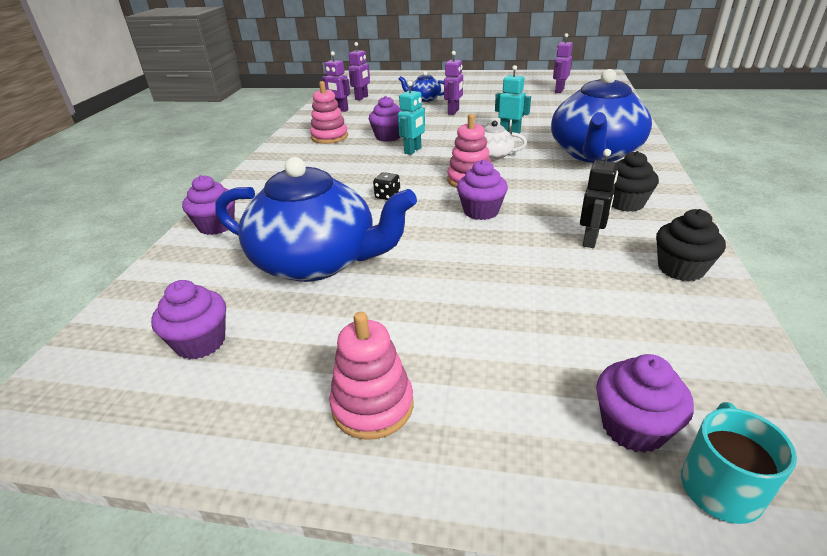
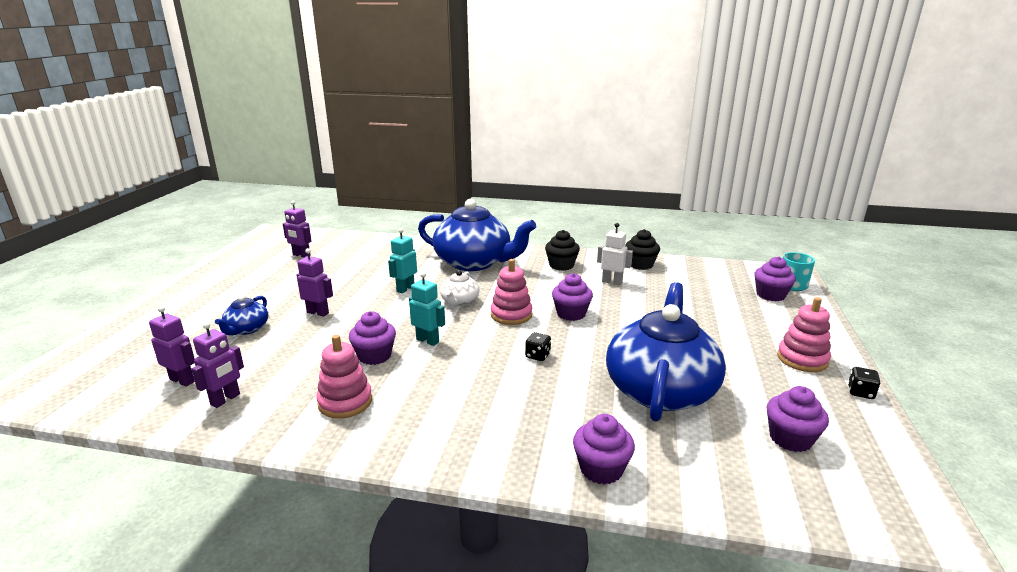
camera: 90 degrees left, 10 degrees down
black robot [580,149,618,248] -> white robot [597,223,633,285]
none -> black dice [848,367,880,399]

